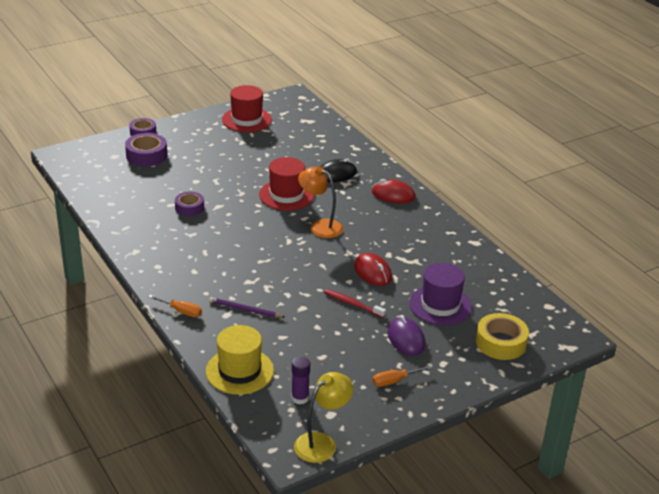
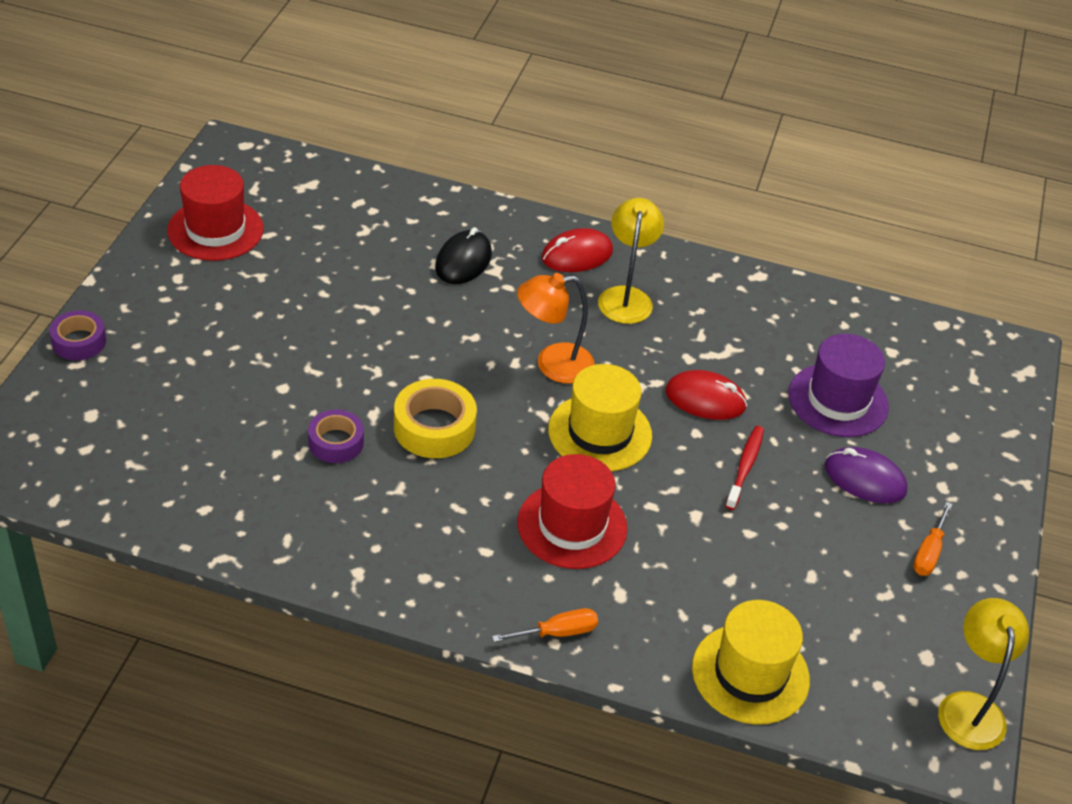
camera: 45 degrees left, 10 degrees up
purple tape [125,133,167,166] -> none
purple pencil [209,297,285,318] -> none
red hat [259,157,314,211] -> red hat moved to [517,454,628,569]
purple glue stick [291,357,310,404] -> none
red toothbrush [324,289,386,318] -> red toothbrush turned 120 degrees clockwise [725,426,764,510]
yellow tape [476,313,529,360] -> yellow tape moved to [394,379,477,458]
none -> yellow hat [548,364,652,471]
none -> yellow lamp [598,198,664,324]

